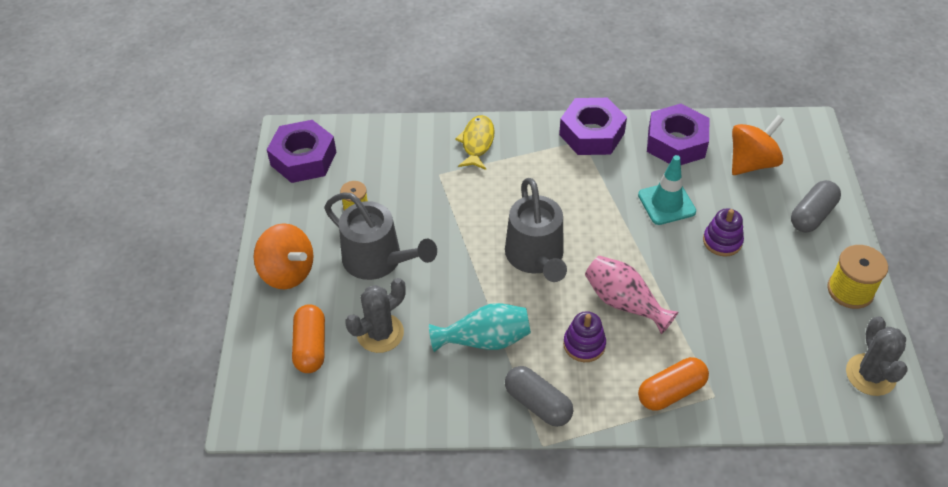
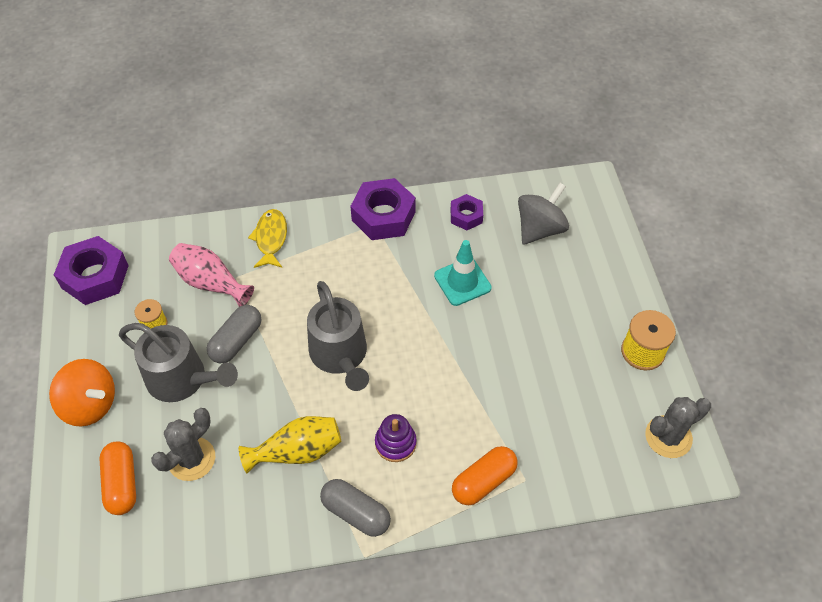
camera: 10 degrees left, 5 degrees up
turquoise vase [429,303,531,352] -> yellow vase [239,416,341,474]
pink vase [585,256,678,334] -> pink vase moved to [169,243,254,307]
purple nut [647,104,710,165] -> purple nut [451,194,483,230], size x0.56
purple stacking toy [703,208,744,256] -> none
orange spinning top [732,115,784,175] -> grey spinning top [518,183,569,245]
grey capsule [791,180,841,233] -> grey capsule moved to [207,305,261,363]
grey cactus [846,317,907,396] -> grey cactus turned 75 degrees clockwise [645,397,711,458]

